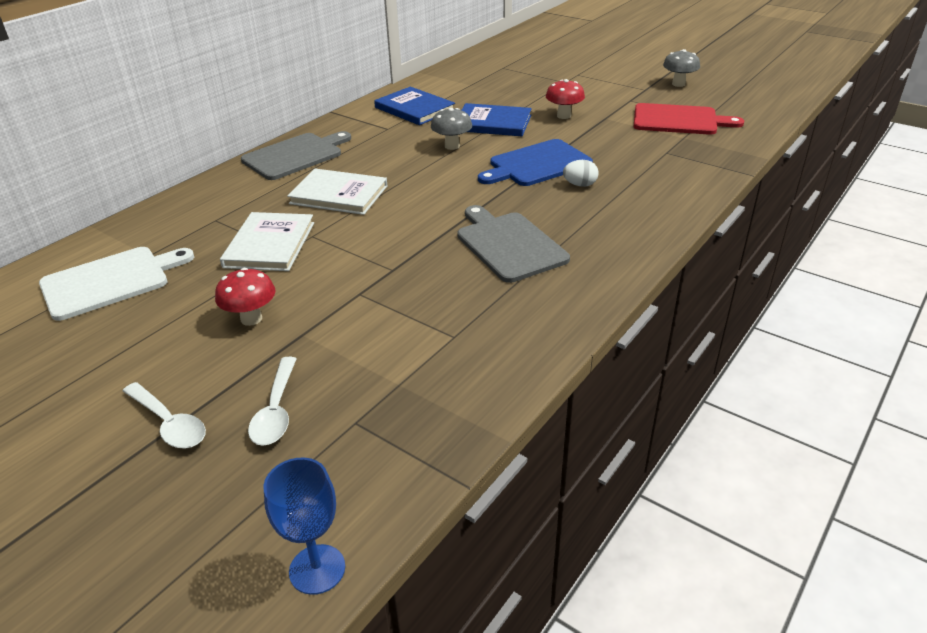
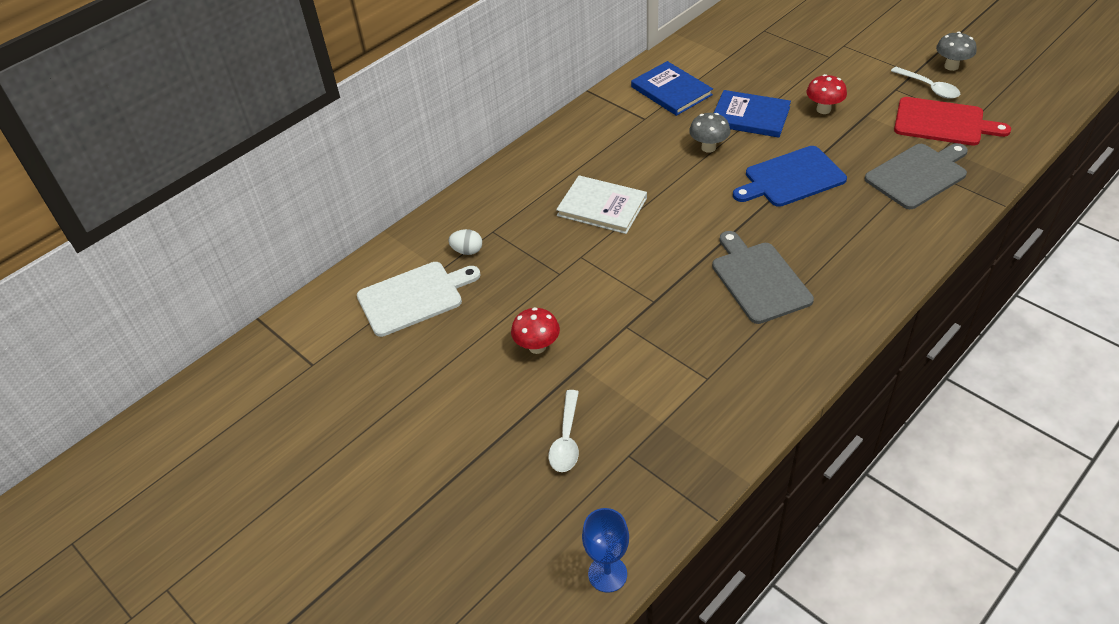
camera: 10 degrees right, 10 degrees up
white spoon [123,382,206,448] -> white spoon moved to [891,67,960,99]
white book [220,212,314,271] -> none
grey cutting board [241,131,351,180] -> grey cutting board moved to [864,143,968,209]
white egg [563,160,599,187] -> white egg moved to [448,229,482,255]

